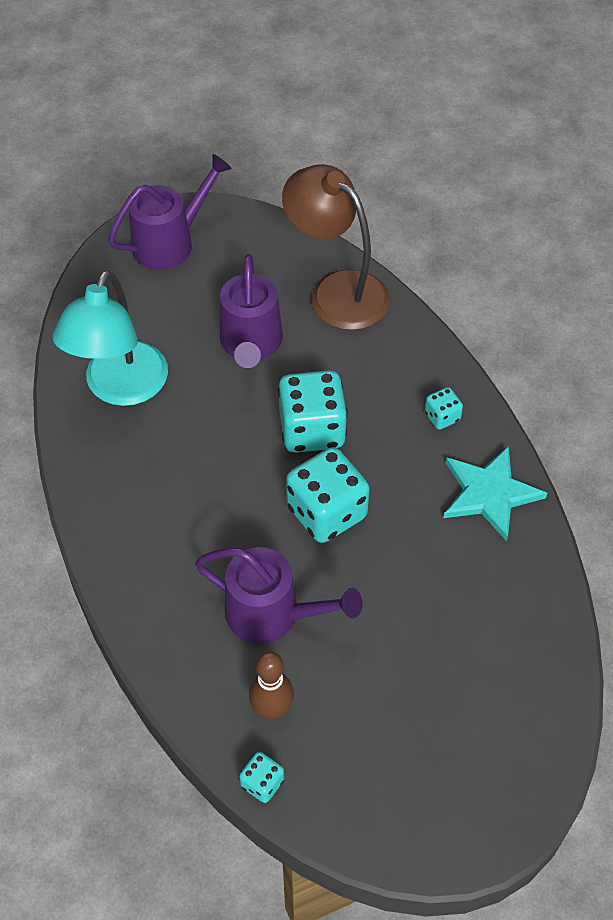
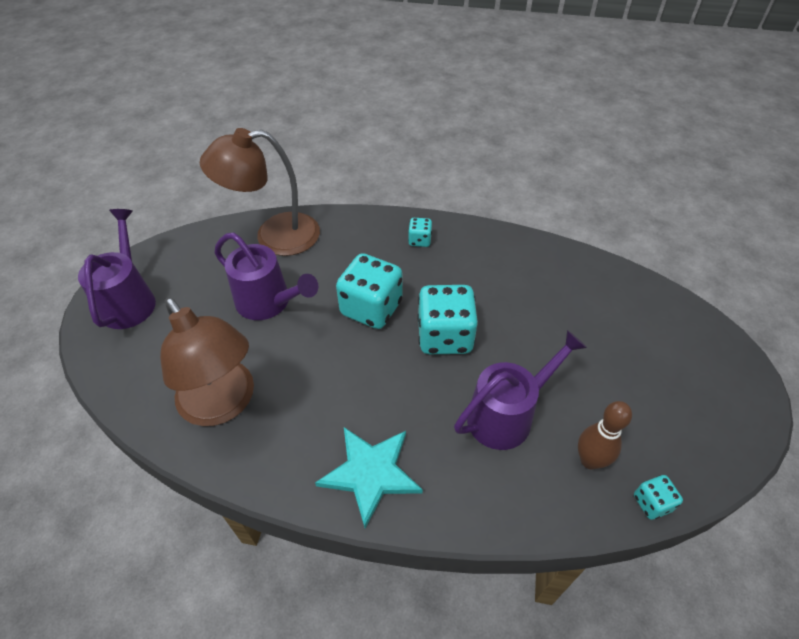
camera: 55 degrees left, 5 degrees down
turquoise lamp [52,270,168,406] -> brown lamp [160,297,254,426]
turquoise star [443,446,547,541] -> turquoise star moved to [315,427,423,528]

